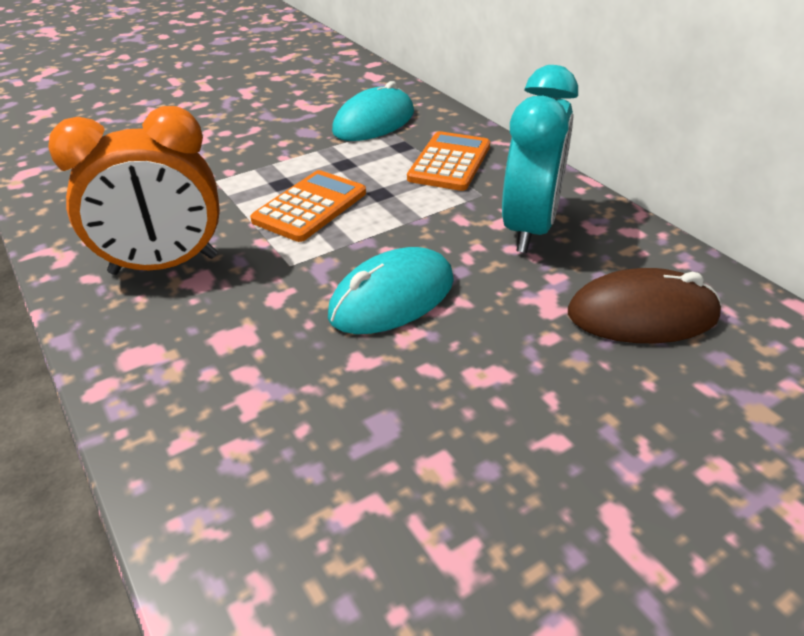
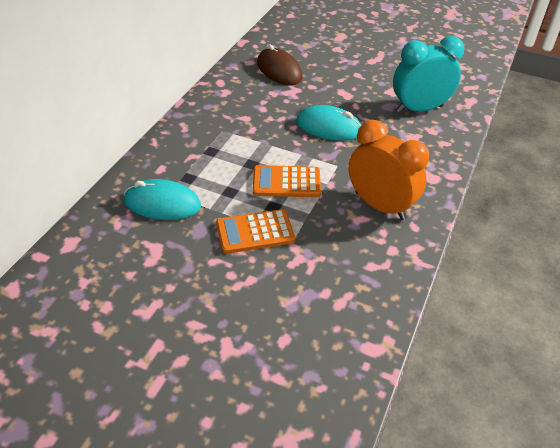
camera: 125 degrees left, 5 degrees up
orange calculator [407,131,490,191] -> orange calculator moved to [216,209,295,254]
turquoise clock [502,65,578,253] -> turquoise clock moved to [393,36,465,113]

